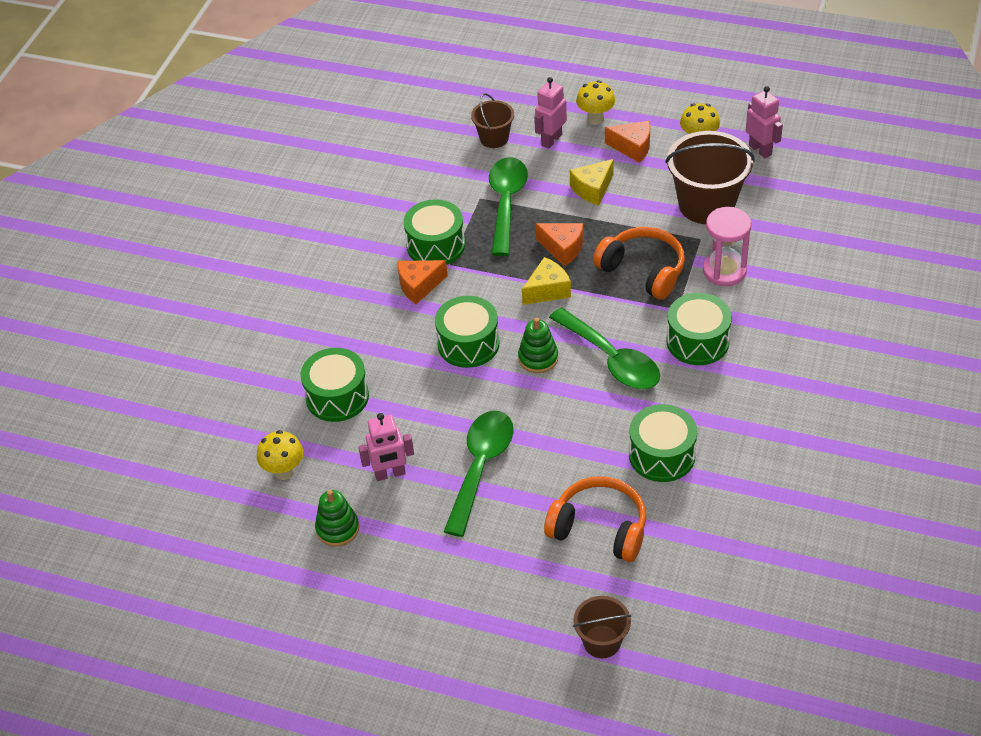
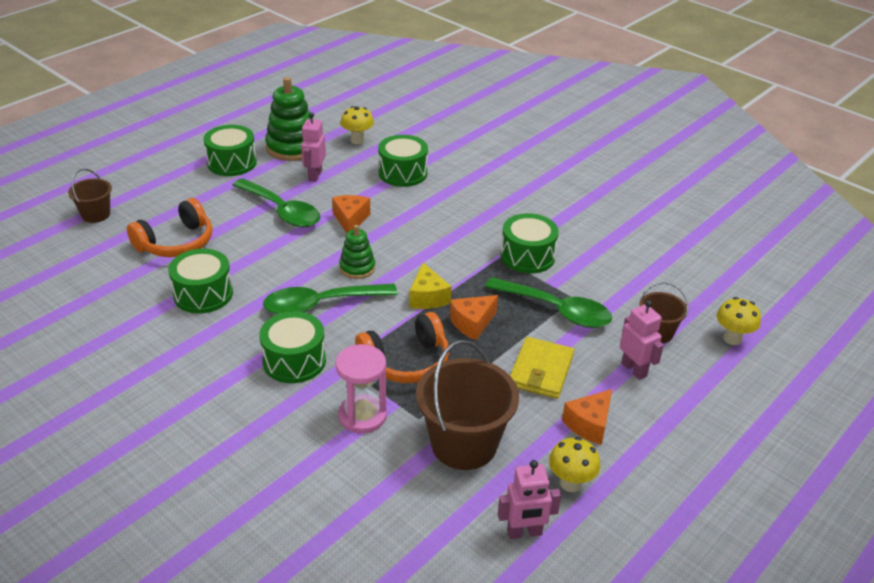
camera: 110 degrees right, 10 degrees down
green stacking toy [315,490,359,547] -> green stacking toy [265,77,311,161], size x1.73
orange cheese [397,260,448,304] -> orange cheese moved to [332,195,370,233]
green drum [435,296,499,368] -> green drum moved to [204,125,257,176]
yellow cheese [570,159,614,205] -> yellow wallet [510,337,574,399]
yellow mushroom [576,80,615,125] -> yellow mushroom moved to [717,297,761,345]

